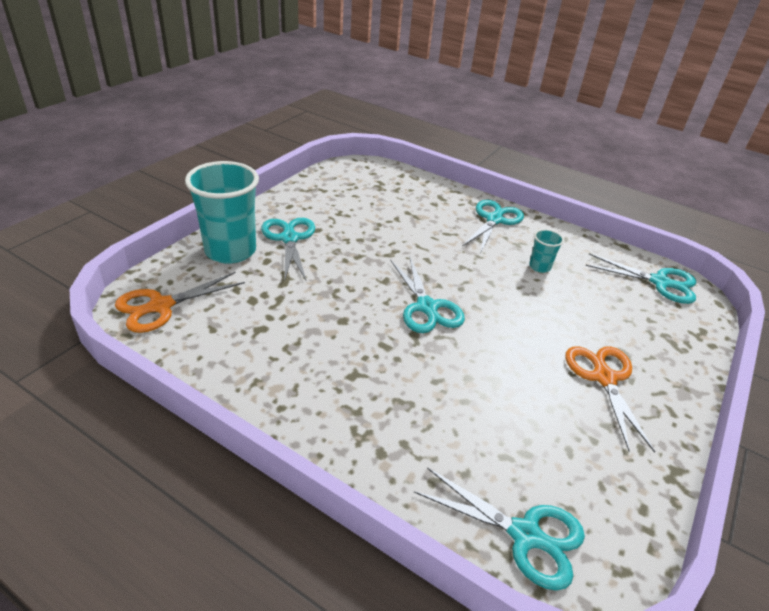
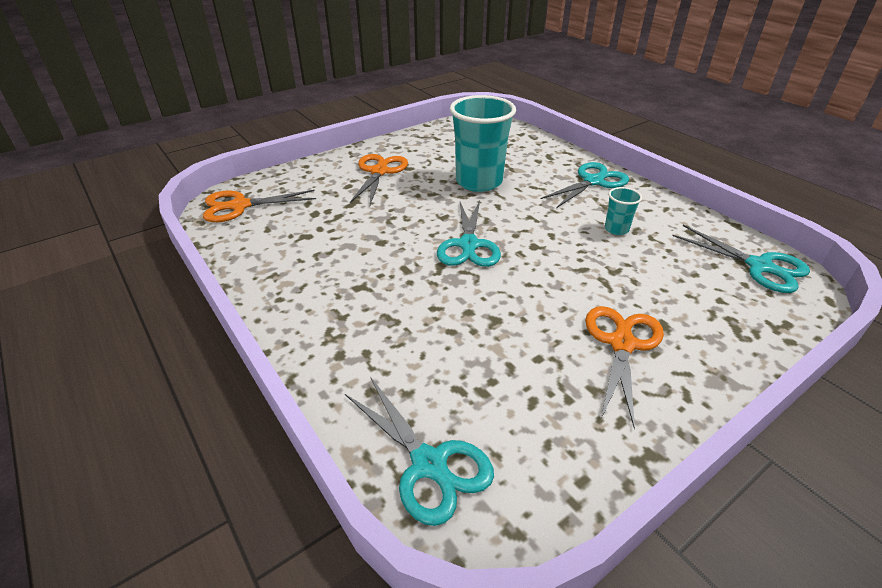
camera: 25 degrees right, 0 degrees up
turquoise cup [185,161,259,264] -> turquoise cup moved to [450,95,516,192]
turquoise scissors [261,218,315,282] -> orange scissors [350,154,408,205]

